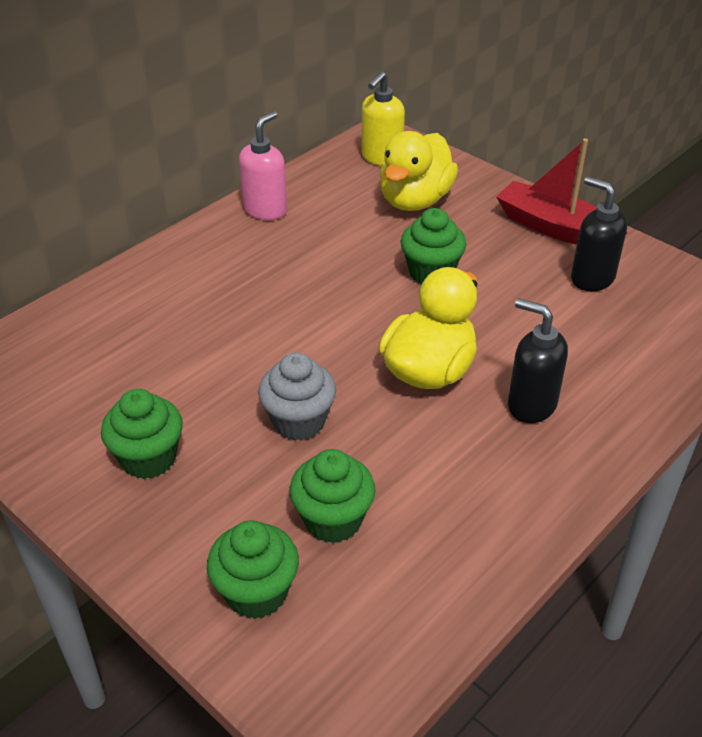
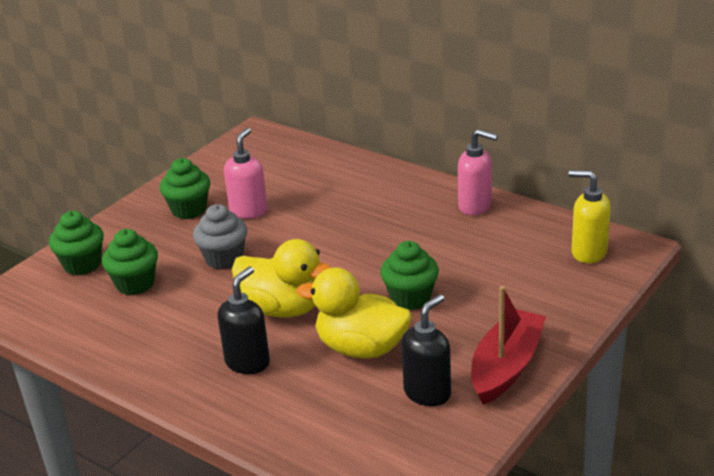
camera: 85 degrees right, 10 degrees down
yellow duck [380,131,458,211] -> yellow duck moved to [297,268,412,359]
none -> pink soap dispenser [224,128,268,219]

